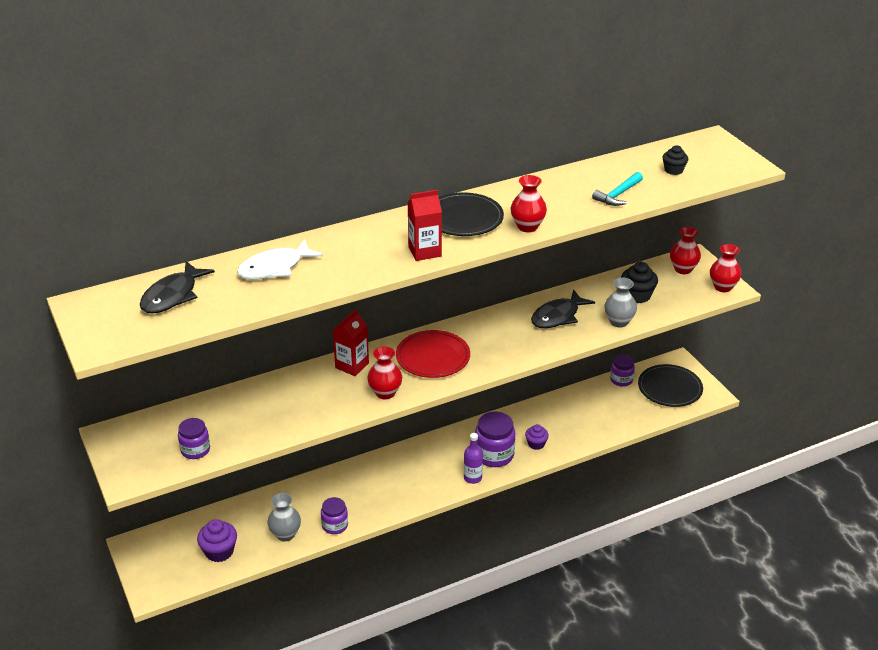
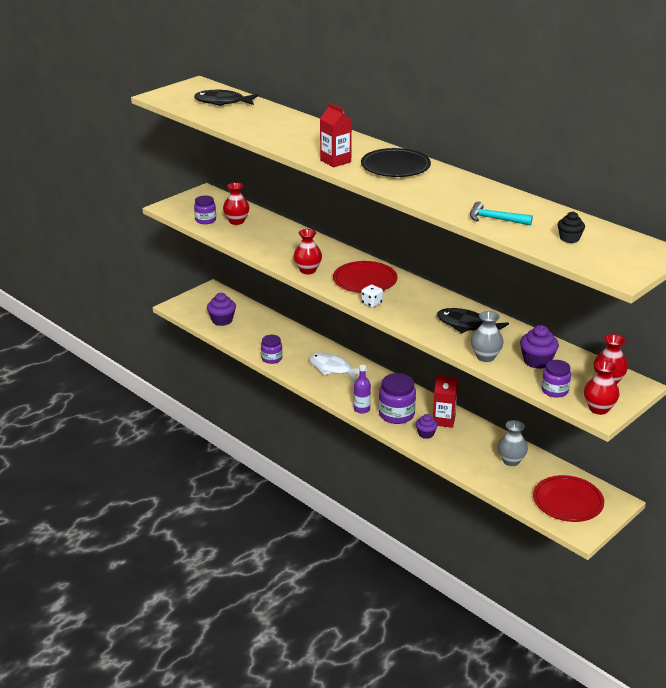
camera: 70 degrees right, 5 degrees down
white fish [237,239,323,280] -> white fish moved to [309,352,367,382]
grey vase [267,493,301,542] -> grey vase moved to [498,420,528,466]
red carton [333,309,369,376] -> red carton moved to [433,375,458,428]
red vase [511,175,547,232] -> red vase moved to [223,183,249,225]
purple jar [610,354,635,387] -> purple jar moved to [542,360,571,398]
black cupcake [621,262,658,303] -> purple cupcake [520,325,559,369]
black plate [638,364,703,407] -> red plate [533,475,604,522]
none -> white dice [361,285,383,308]

